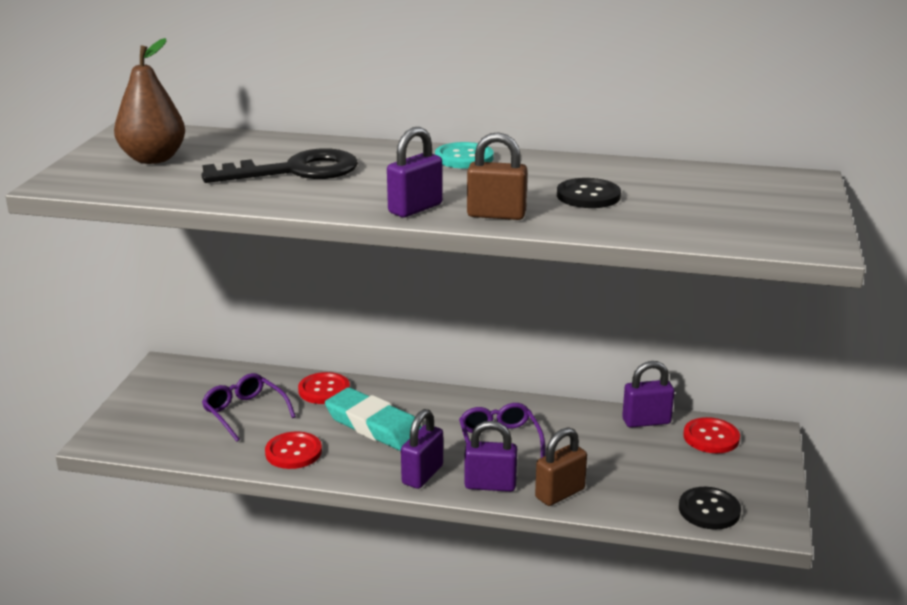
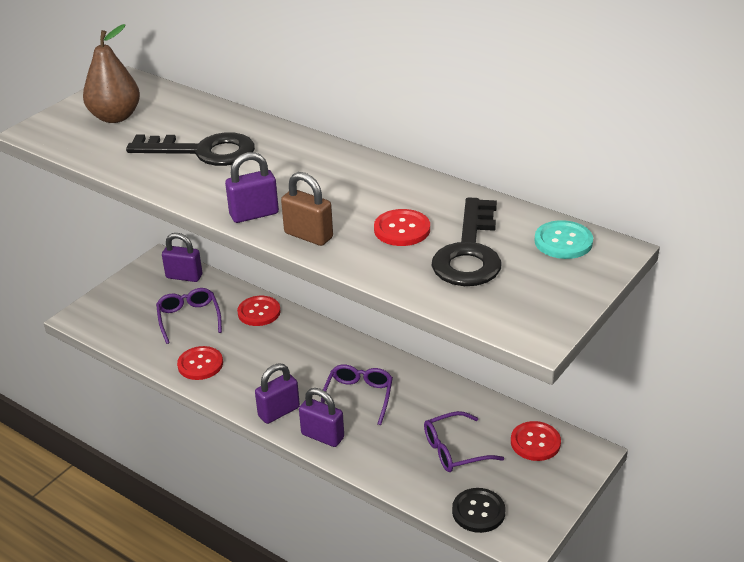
camera: 25 degrees right, 10 degrees up
turquoise eraser [325,387,422,451] -> none
turquoise button [435,142,494,168] -> turquoise button moved to [534,220,593,259]
brown padlock [535,427,587,506] -> none
black button [557,178,621,208] -> red button [374,209,430,246]
purple padlock [622,361,674,428] -> purple padlock moved to [162,233,202,282]
none -> purple glasses [424,411,504,472]
none -> black key [431,197,502,286]

